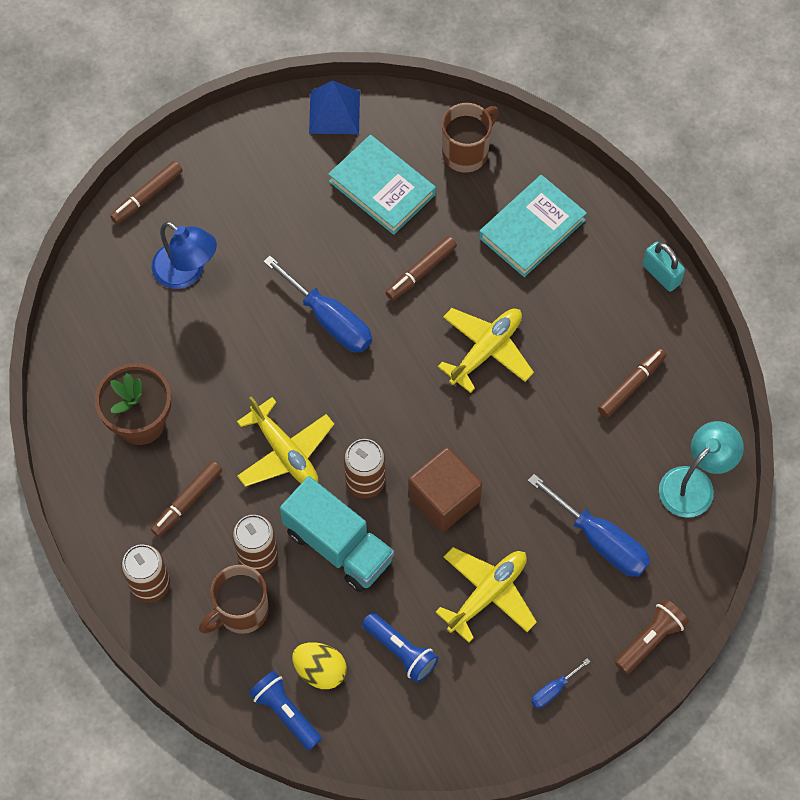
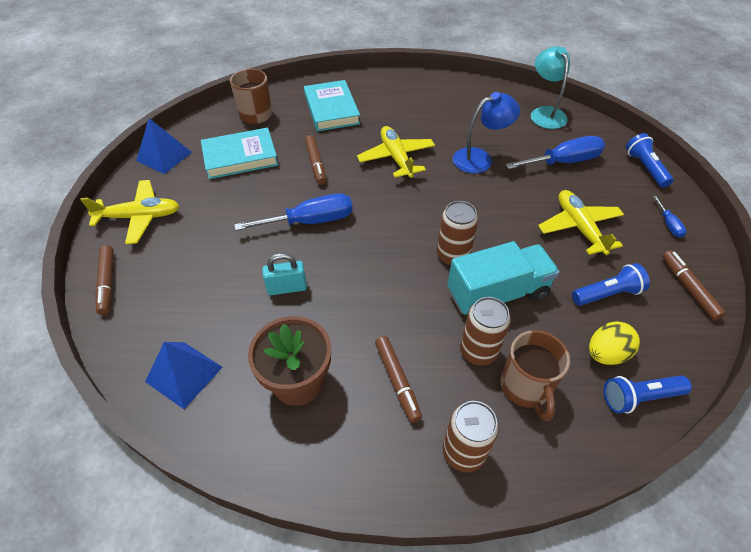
camera: 60 degrees left, 15 degrees down
blue lamp [152,221,217,289] -> blue lamp moved to [453,92,520,173]
yellow plane [237,396,335,487] -> yellow plane moved to [80,180,180,244]
brown cube [408,447,482,532] -> none
brown marker [598,348,666,418] -> brown marker moved to [662,250,726,321]
brown flashlight [615,599,689,674] -> blue flashlight [626,133,673,188]
turquoise padlock [642,242,685,292] -> turquoise padlock moved to [262,253,307,295]
none -> blue pyramid [145,342,223,409]

